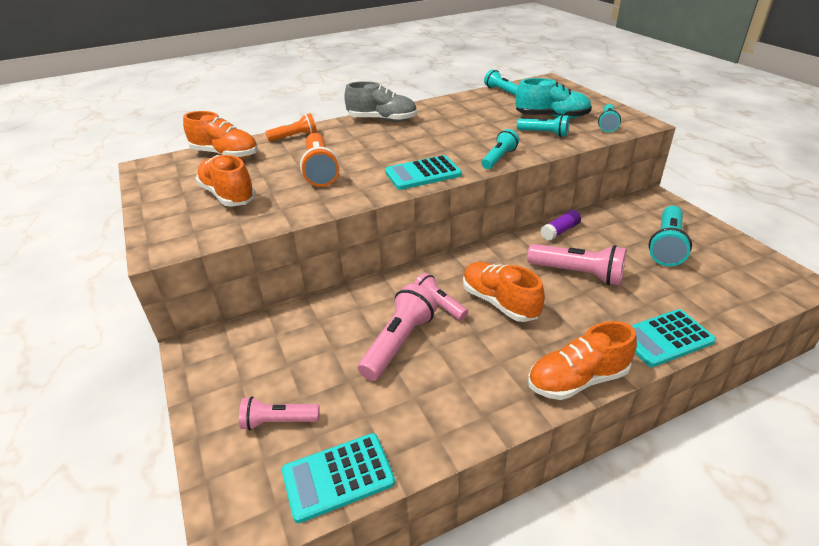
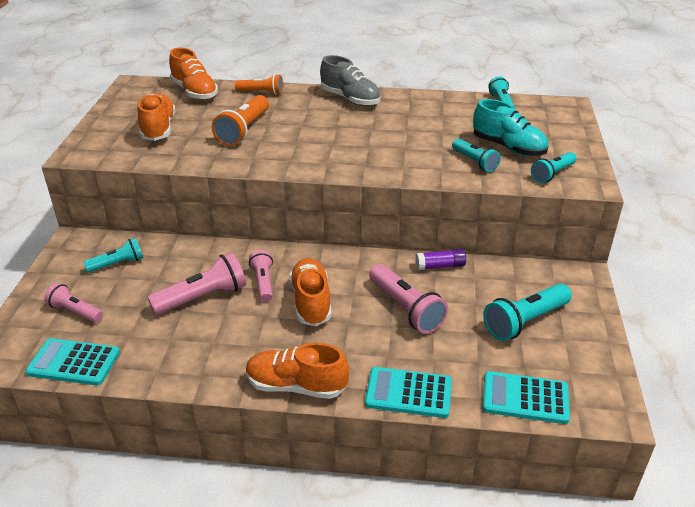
camera: 30 degrees right, 0 degrees up
turquoise calculator [385,155,462,190] -> turquoise calculator moved to [483,371,570,424]
turquoise flashlight [482,129,519,169] -> turquoise flashlight moved to [83,238,143,273]

